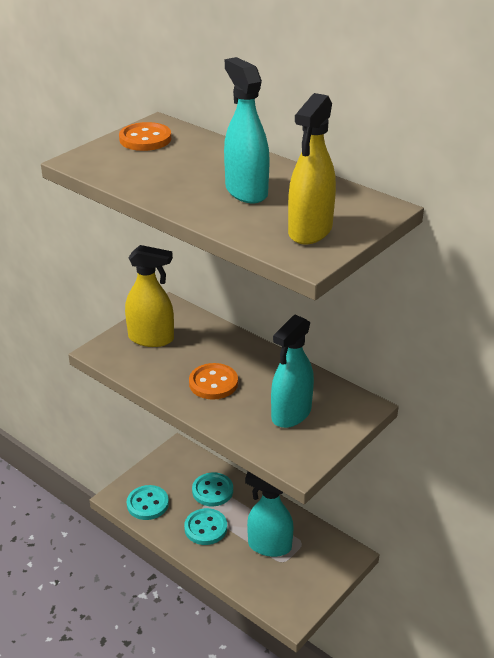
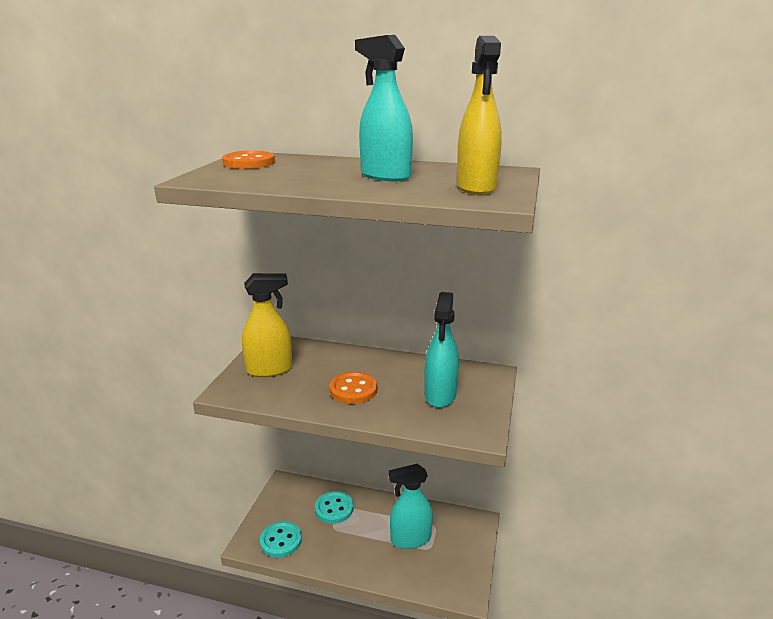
camera: 25 degrees left, 10 degrees down
turquoise button [184,508,227,545] -> none

